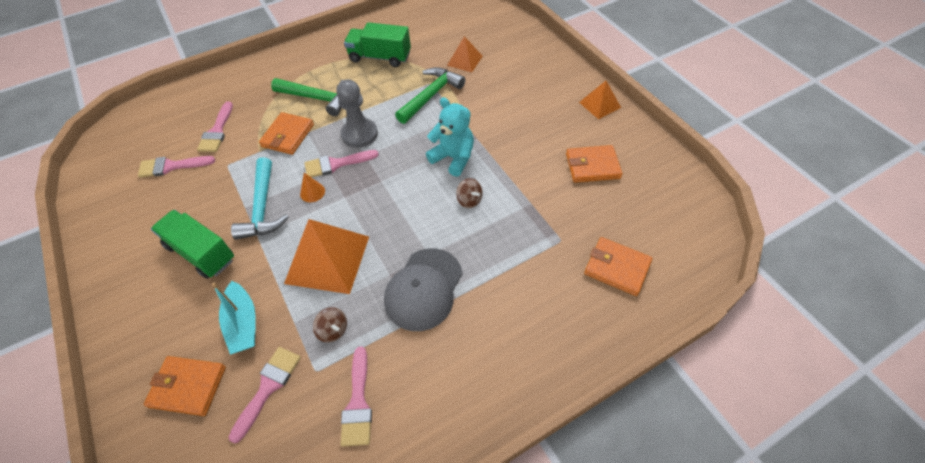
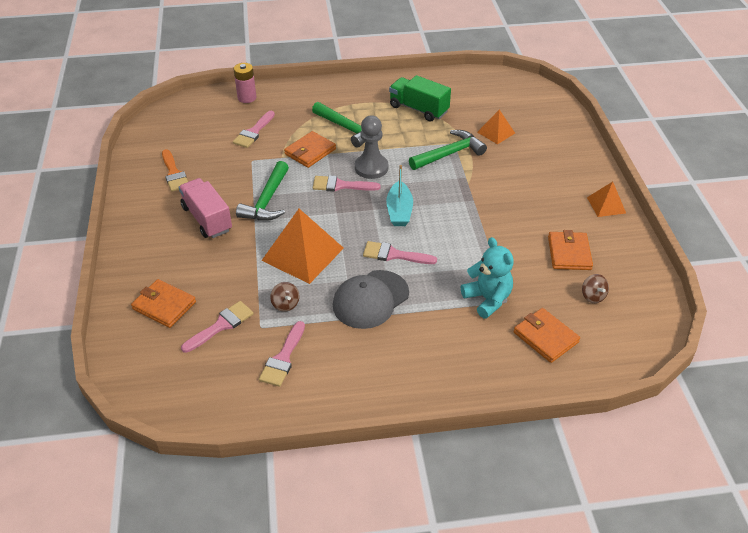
camera: 20 degrees right, 10 degrees down
pink brush [138,156,215,178] -> pink brush moved to [363,241,437,264]
green truck [151,210,234,278] -> pink truck [179,178,232,238]
turquoise boat [212,281,256,355] -> turquoise boat moved to [386,165,413,226]
turquoise hammer [231,157,289,240] -> green hammer [236,161,289,221]
orange cone [300,173,325,202] -> none
turquoise teddy bear [426,97,474,177] -> turquoise teddy bear moved to [461,237,514,319]
brown spinning top [456,178,483,208] -> brown spinning top moved to [582,274,609,303]
orange wallet [566,145,623,183] -> orange wallet turned 75 degrees clockwise [548,230,593,270]
none -> orange brush [162,149,188,192]
none -> pink battery [233,63,256,103]

